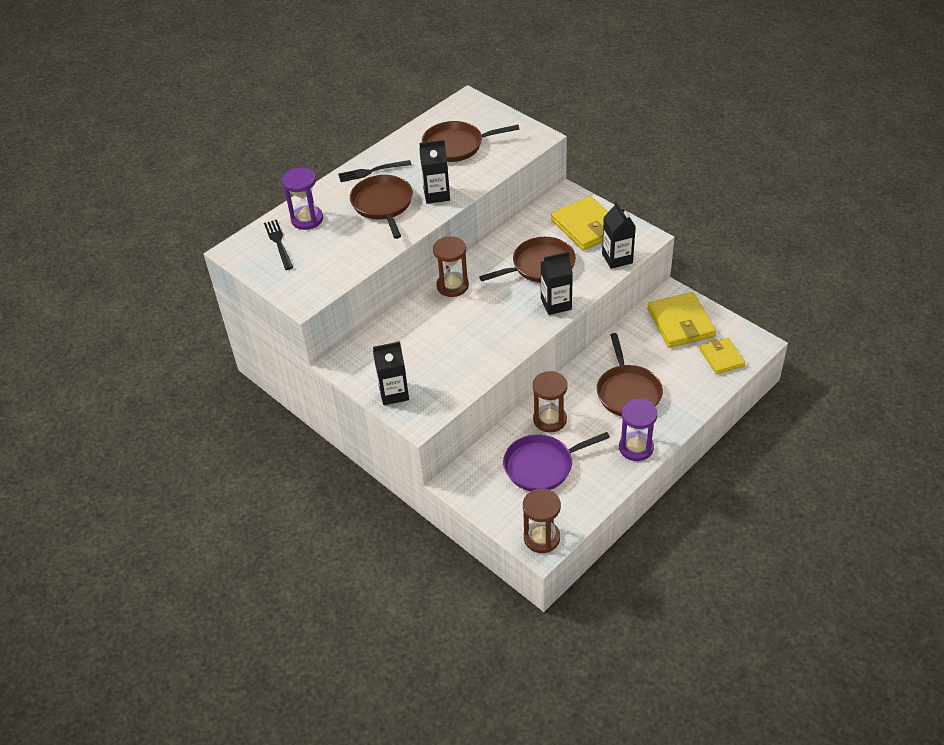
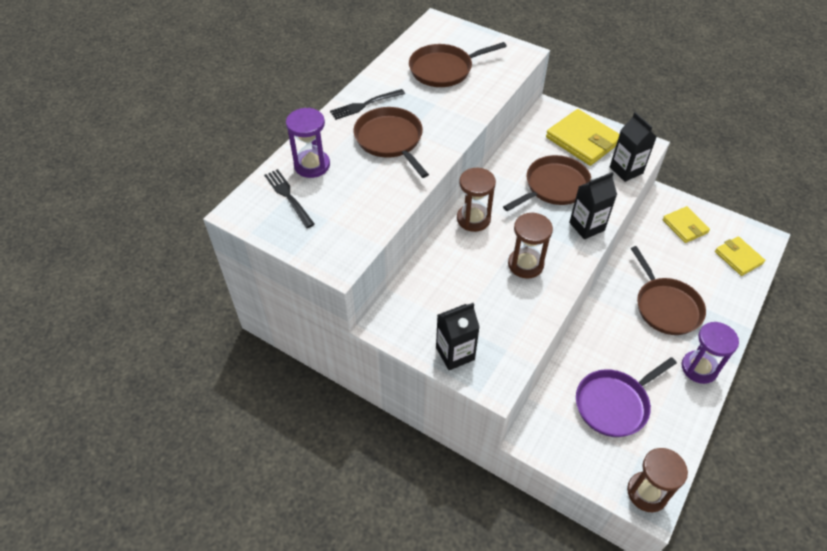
camera: 15 degrees left, 5 degrees up
black carton [419,140,450,204] -> none
brown hourglass [533,371,568,432] -> brown hourglass moved to [508,212,553,279]
yellow wallet [647,292,716,348] -> yellow wallet [663,206,710,243], size x0.62

